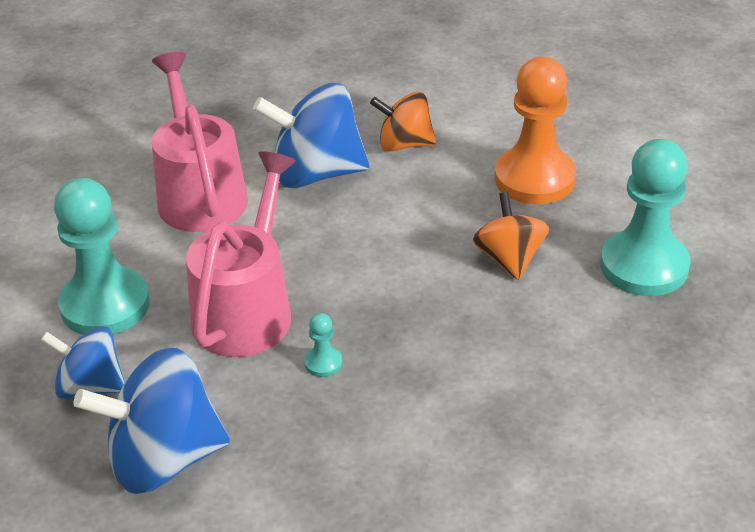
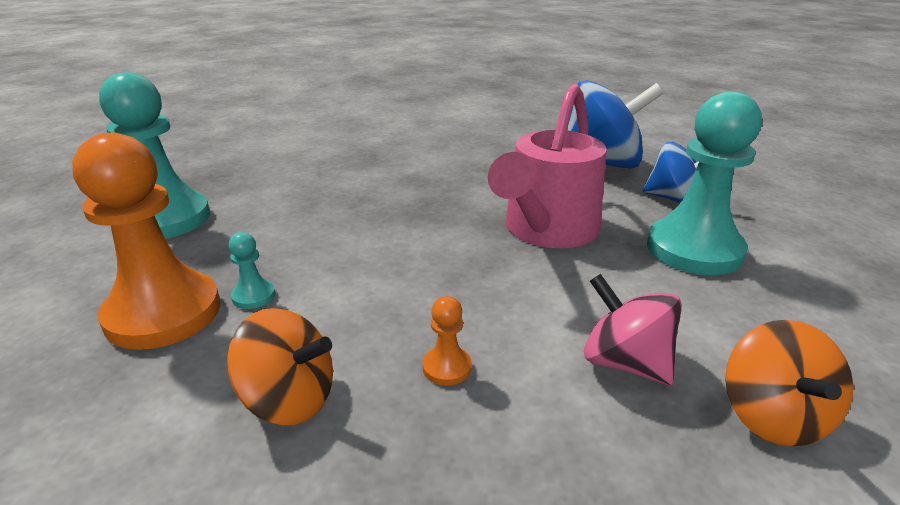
camera: 170 degrees left, 10 degrees down
pink watering can [152,52,248,232] -> pink spinning top [584,274,682,385]
blue spinning top [253,83,370,188] -> orange pawn [422,296,472,385]
turquoise pawn [304,313,342,377] -> turquoise pawn moved to [229,232,275,309]
orange spinning top [473,192,549,280] -> orange spinning top moved to [725,320,853,446]

